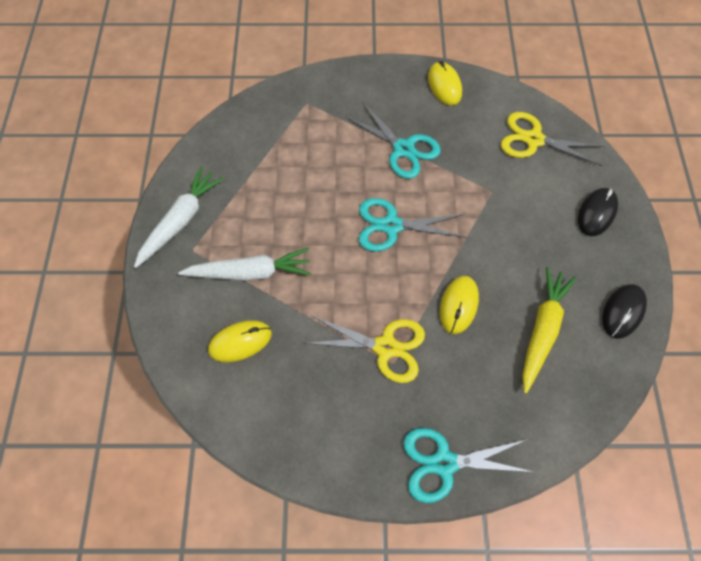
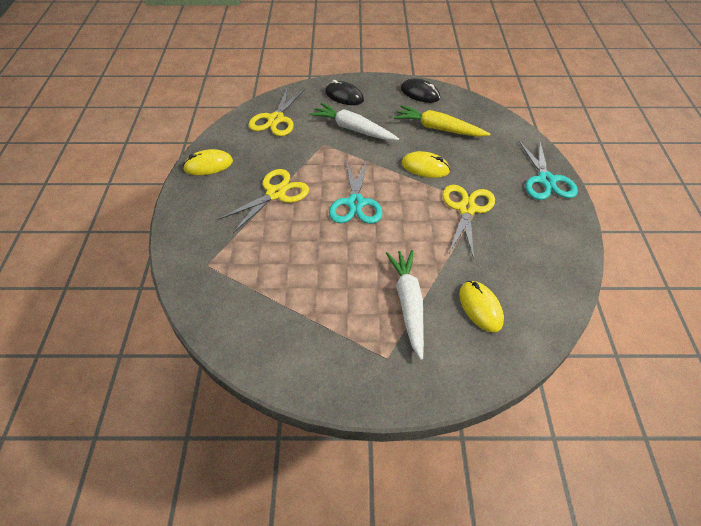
camera: 90 degrees left, 15 degrees down
white carrot [134,167,223,268] -> white carrot moved to [310,103,399,140]
turquoise scissors [345,102,441,179] -> yellow scissors [217,169,309,233]

